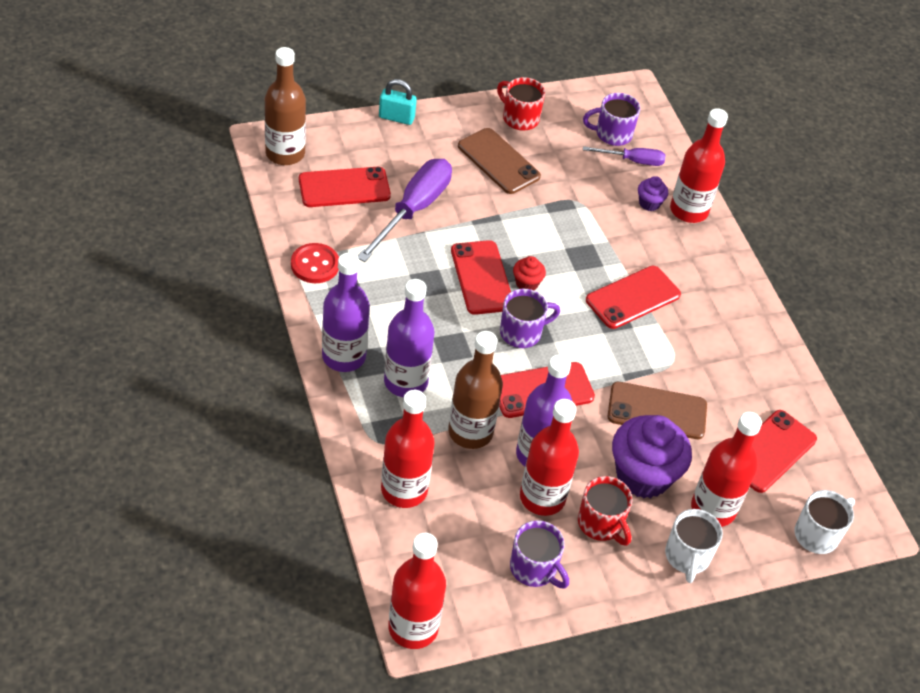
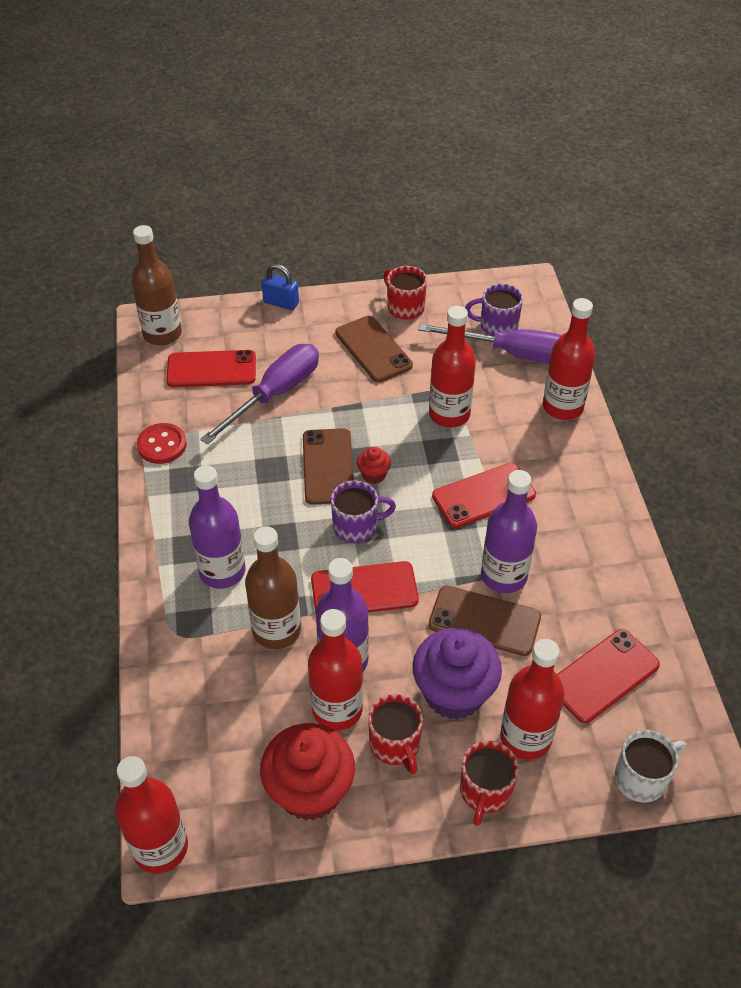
camera: 15 degrees right, 0 degrees up
purple bottle [322,253,370,372] -> purple bottle moved to [481,470,537,593]
turquoise padlock [379,79,417,125] -> blue padlock [261,264,299,310]
red bottle [381,390,435,508] -> red bottle moved to [429,306,476,428]
red phone [451,240,511,315] -> brown phone [303,428,354,505]
purple mug [510,520,569,589] -> red cupcake [260,723,355,821]
purple screwdriver [583,146,666,166] -> purple screwdriver [418,323,561,364], size x1.81
purple cupcake [638,176,668,211] -> none
white mug [665,509,723,583] -> red mug [460,740,519,826]

